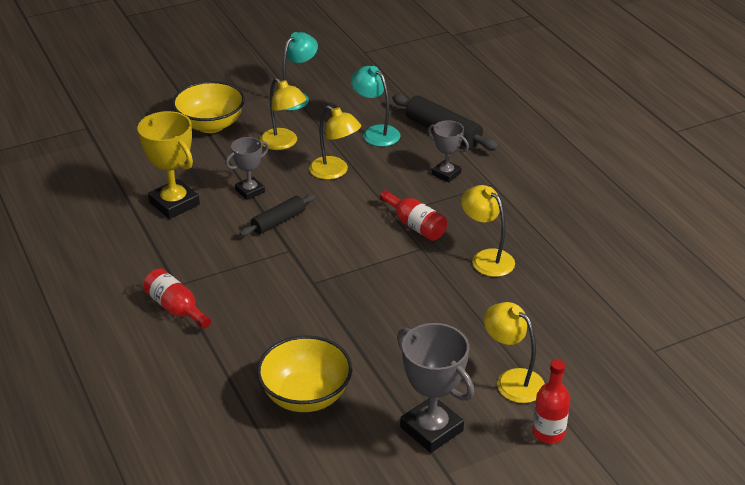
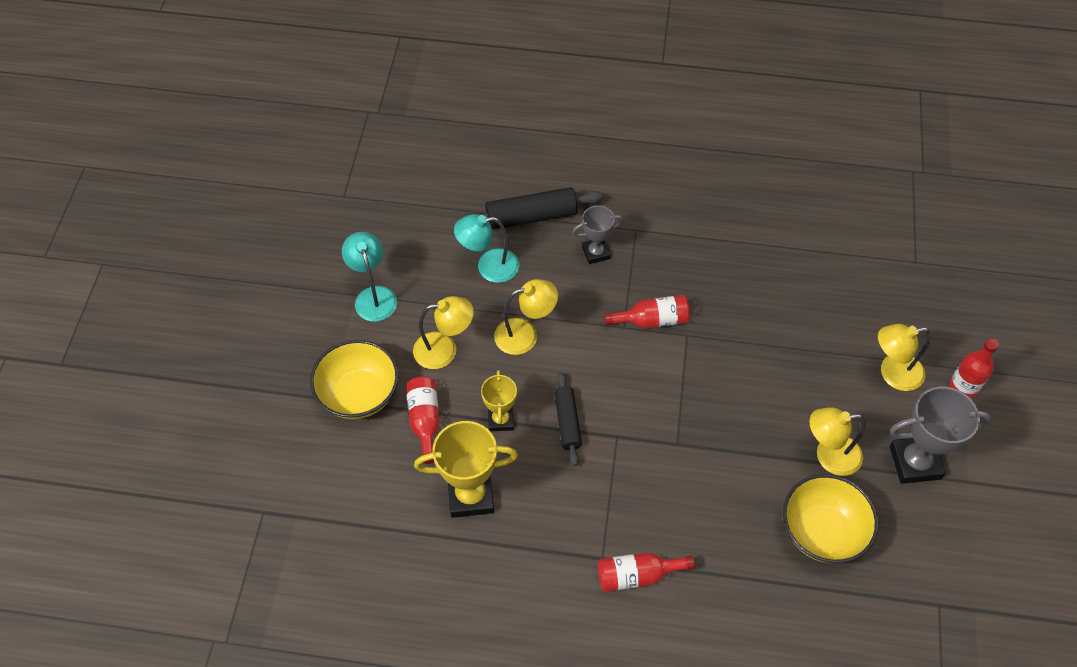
camera: 55 degrees left, 20 degrees up
grey trophy [226,137,269,200] -> yellow trophy [481,370,517,431]
yellow lamp [461,185,515,277] -> yellow lamp moved to [809,407,865,476]
none -> red bottle [406,377,440,464]

